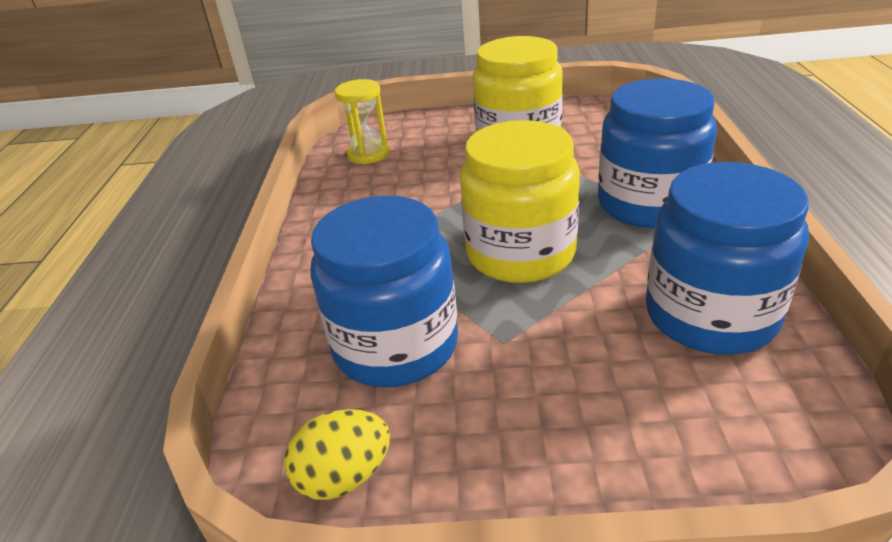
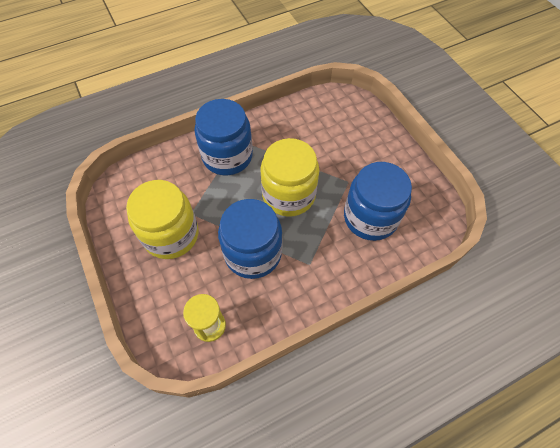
camera: 120 degrees left, 25 degrees up
yellow egg [284,409,390,500] -> none
blue jar [646,162,809,355] -> blue jar moved to [218,199,282,279]

